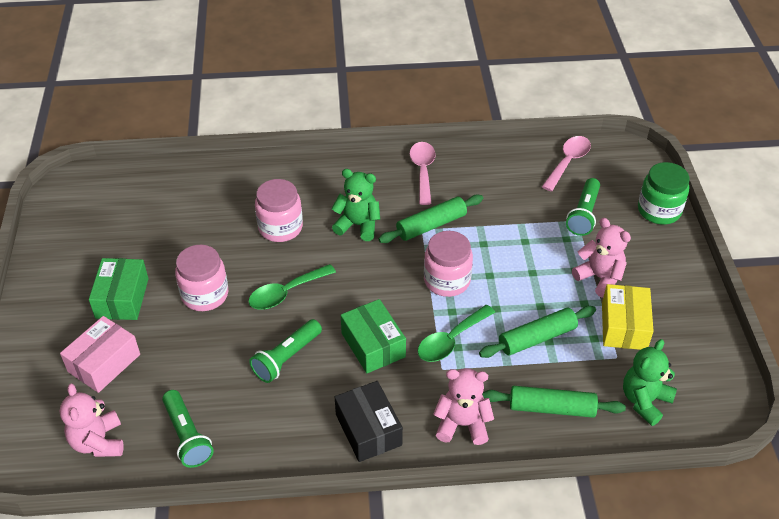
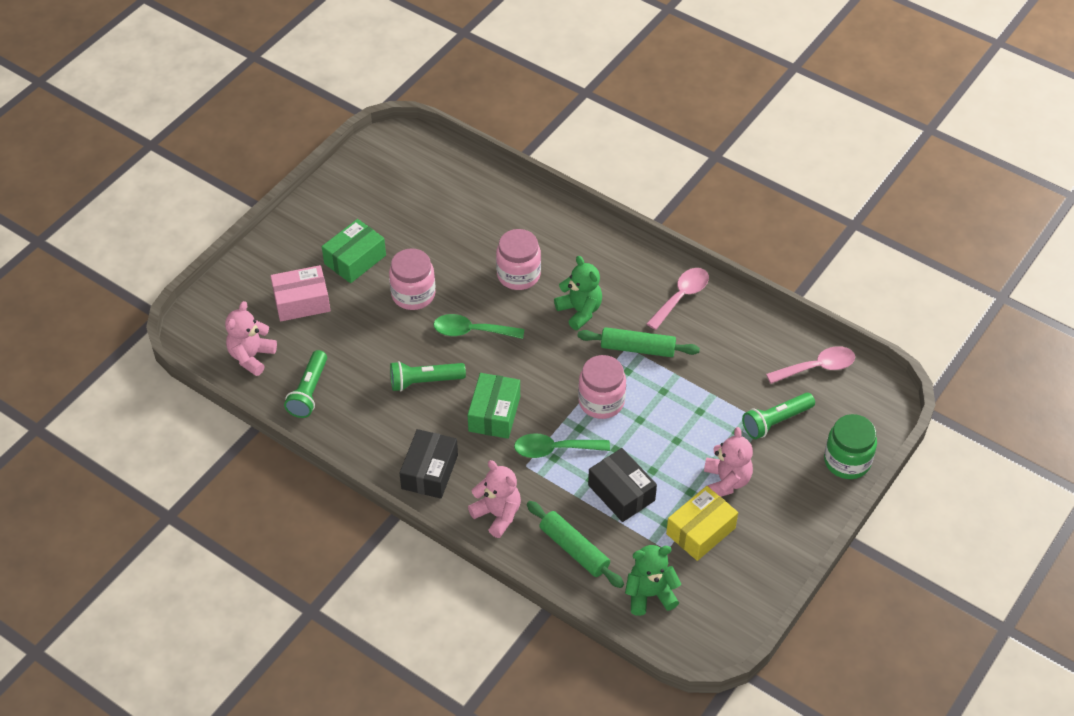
camera: 40 degrees right, 5 degrees up
green rolling pin [479,306,596,358] -> black box [588,448,657,522]

